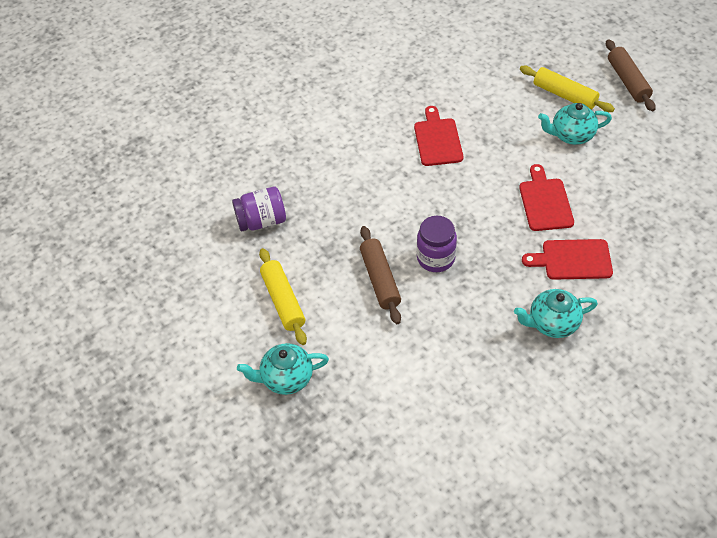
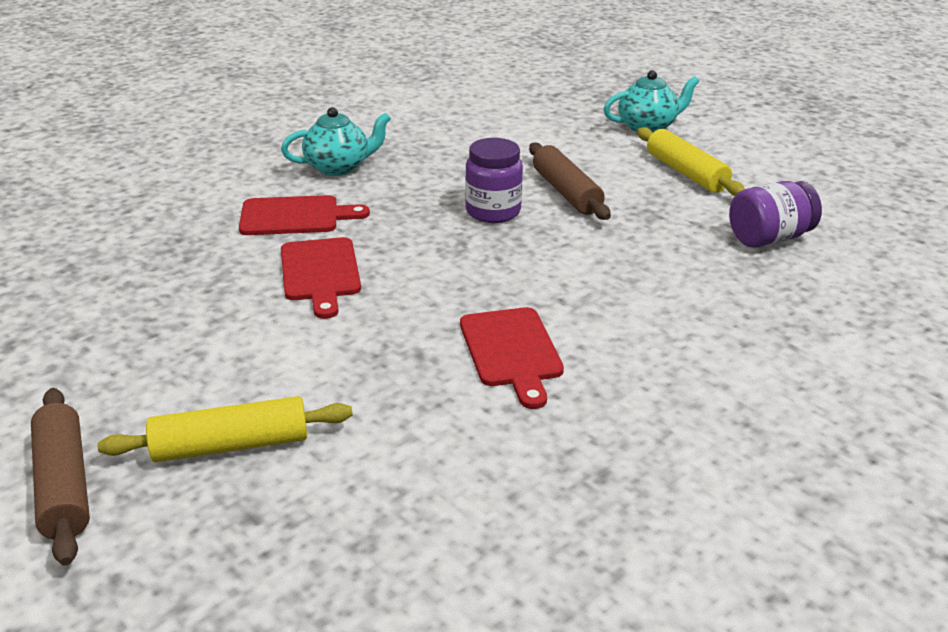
camera: 170 degrees right, 20 degrees down
yellow rolling pin [520,66,615,112] -> yellow rolling pin turned 45 degrees counterclockwise [97,396,352,462]
turquoise teapot [538,103,612,145] -> none

